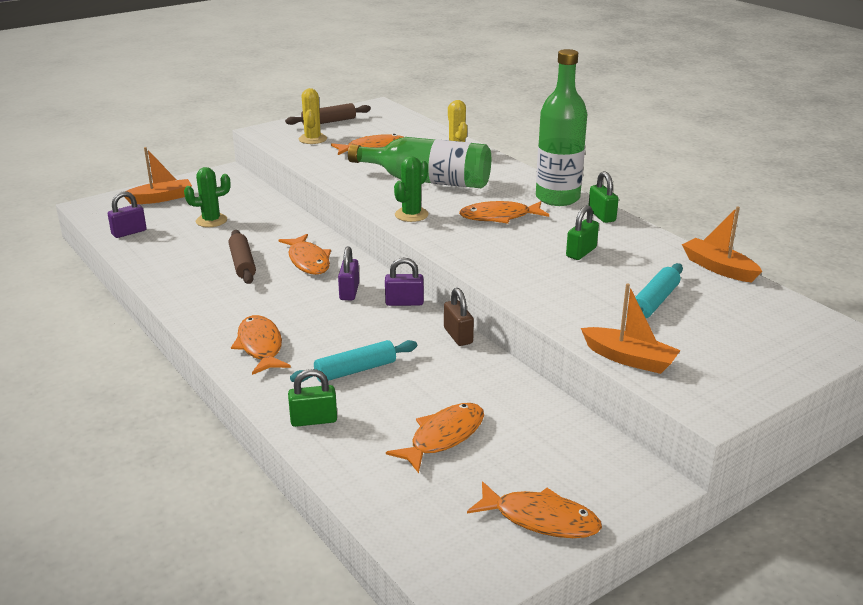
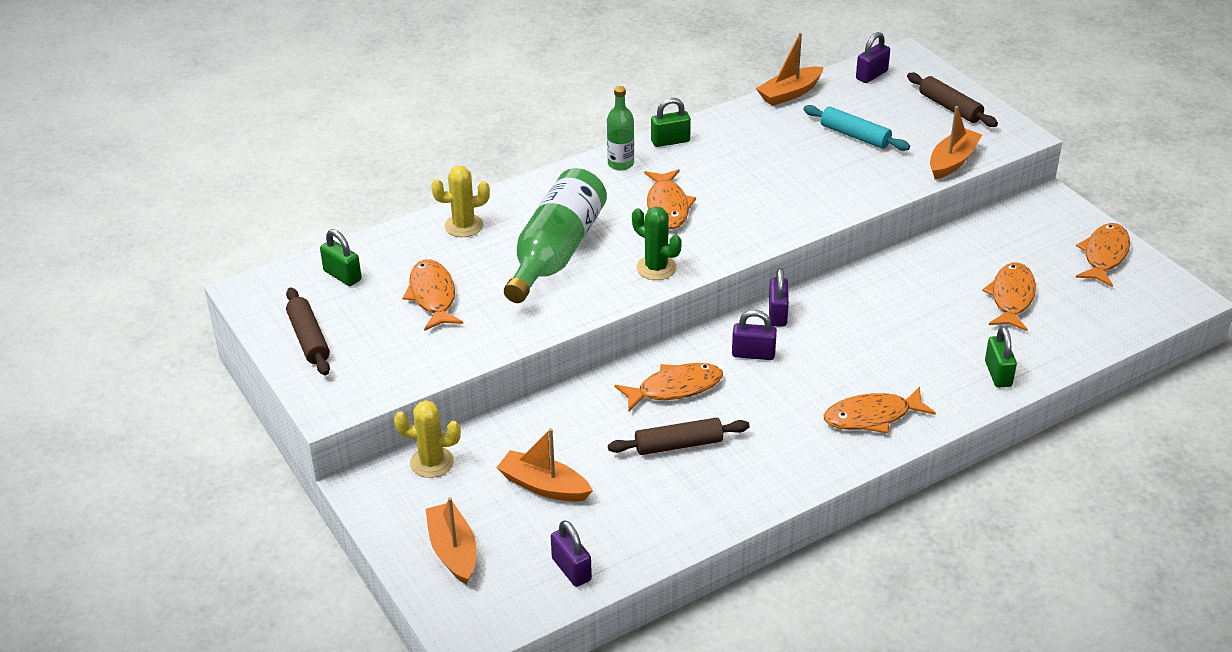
camera: 85 degrees left, 10 degrees up
green cactus [184,167,231,227] -> orange boat [496,428,593,502]
turquoise rolling pin [290,340,417,382] -> none
yellow cactus [299,88,327,144] -> yellow cactus moved to [394,400,461,478]
orange fish [386,403,484,473] -> orange fish turned 60 degrees clockwise [982,262,1036,331]
brown padlock [444,288,474,346] -> none
green bottle [536,49,587,206] -> green bottle [607,86,634,171], size x0.52
green padlock [566,205,599,260] -> green padlock moved to [320,229,362,286]
none -> purple padlock [856,32,890,83]
none -> brown rolling pin [907,73,998,127]

